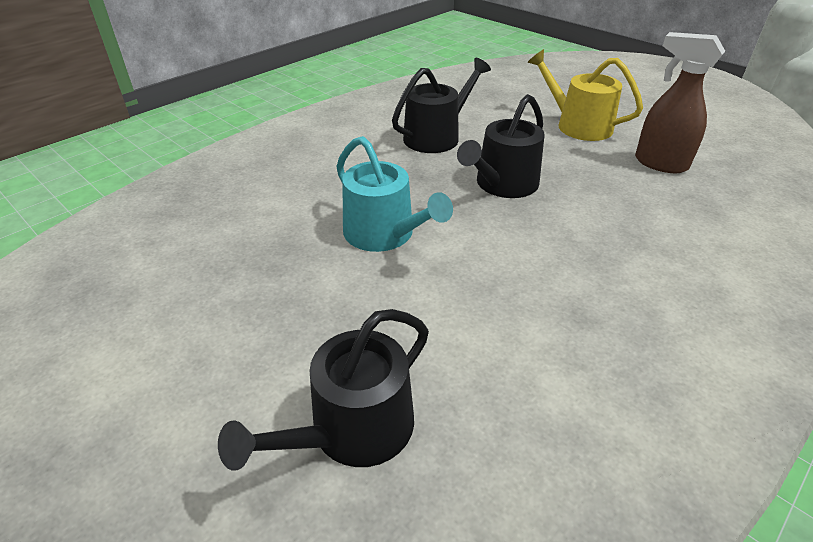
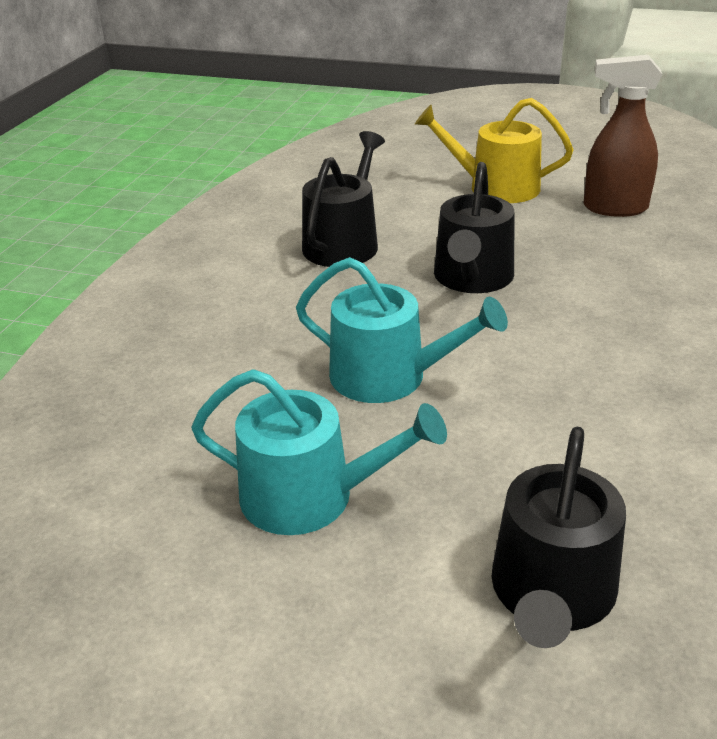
camera: 25 degrees left, 5 degrees down
none -> turquoise watering can [191,369,447,535]

